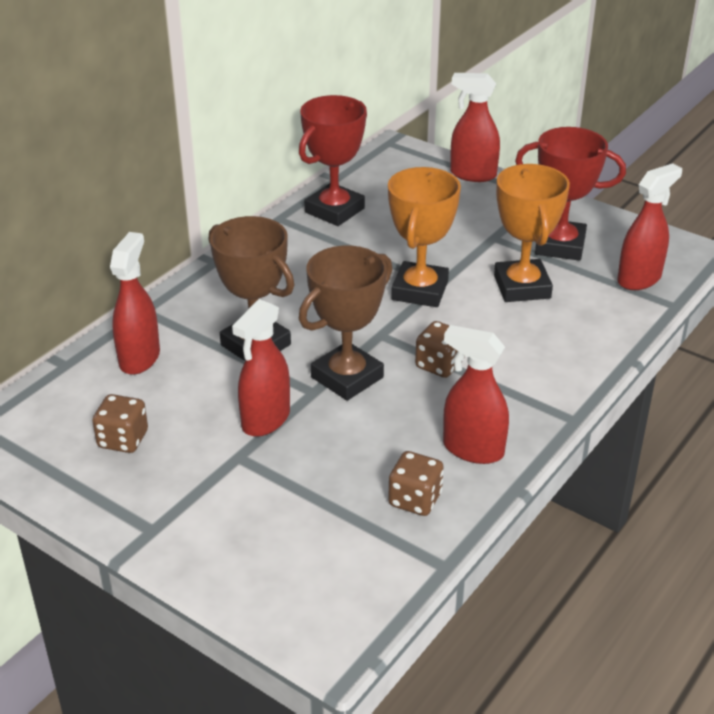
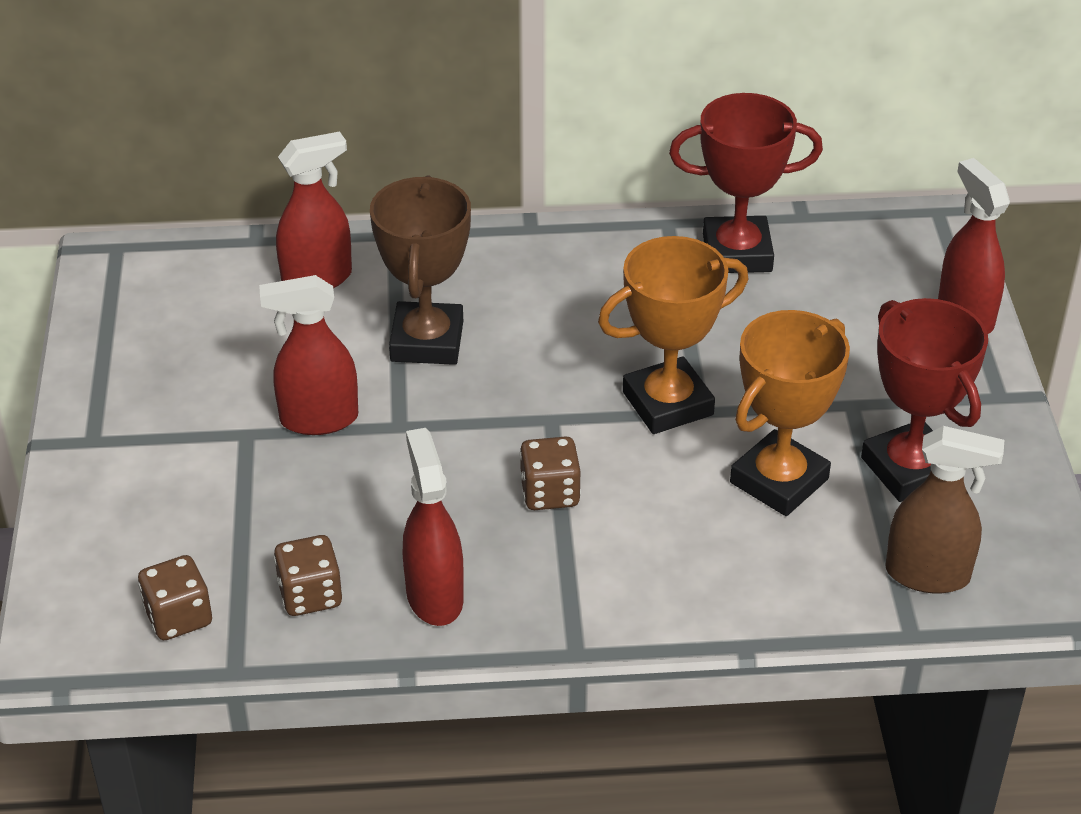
camera: 50 degrees right, 5 degrees up
brown dice [92,394,148,453] -> brown dice moved to [138,555,212,640]
brown trophy [299,246,392,401] -> none
red spray bottle [617,163,682,290] -> brown spray bottle [885,426,1004,593]

